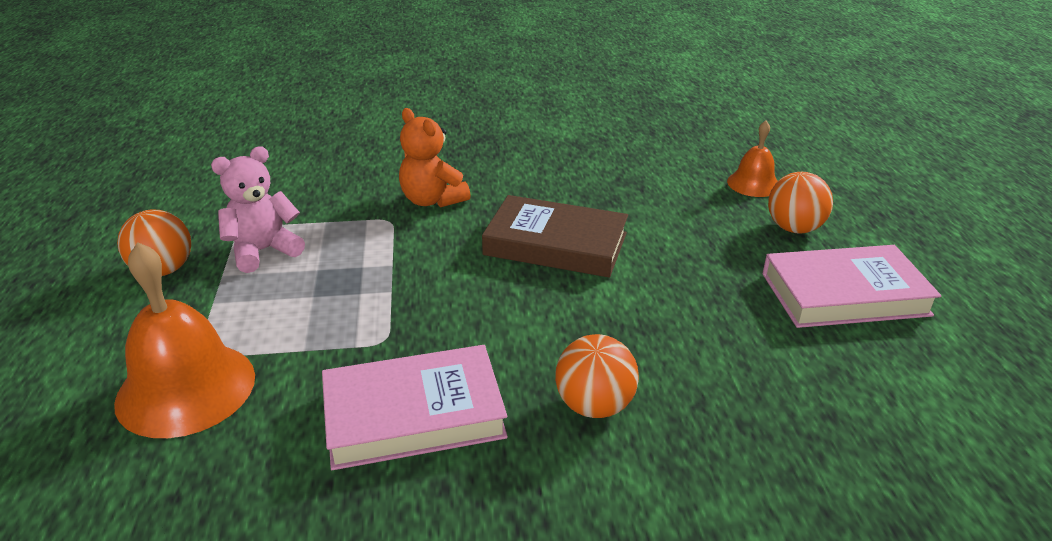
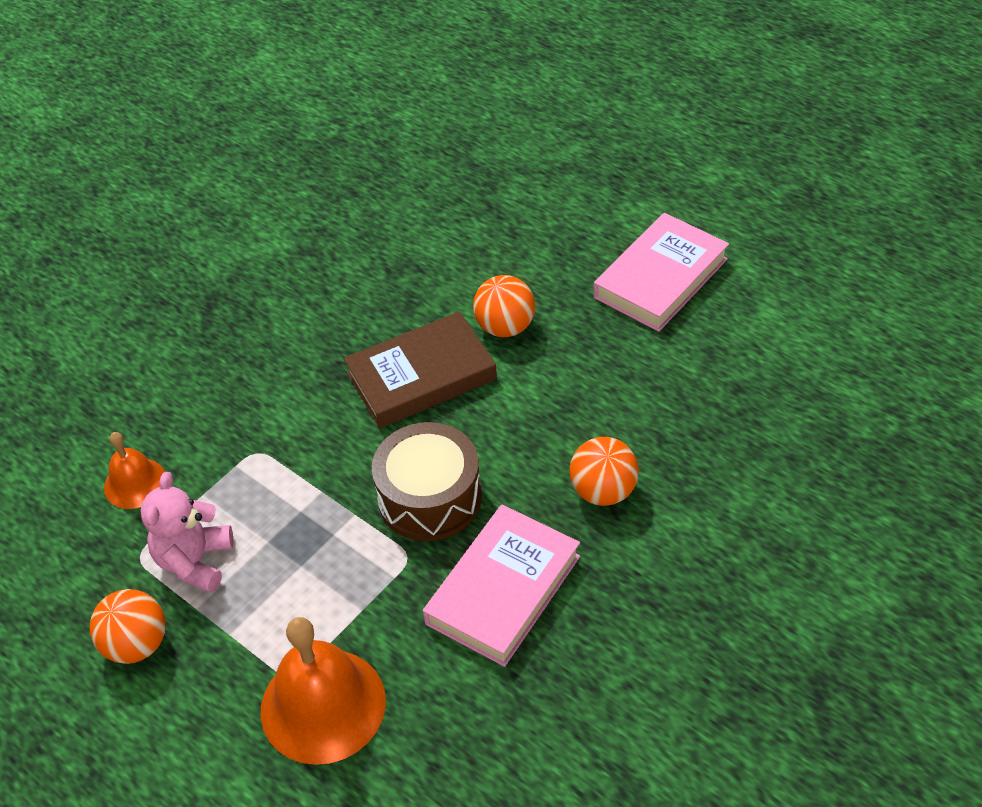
camera: 40 degrees left, 15 degrees up
orange teddy bear [399,108,471,208] -> none
orange bell [727,121,778,197] -> orange bell moved to [104,432,165,509]
orange ball [768,172,833,234] -> orange ball moved to [473,275,535,337]
none -> brown drum [372,422,482,541]

